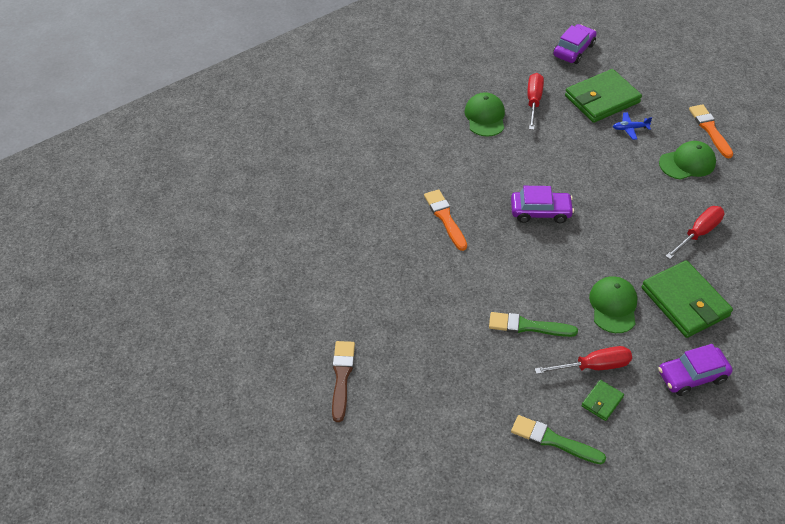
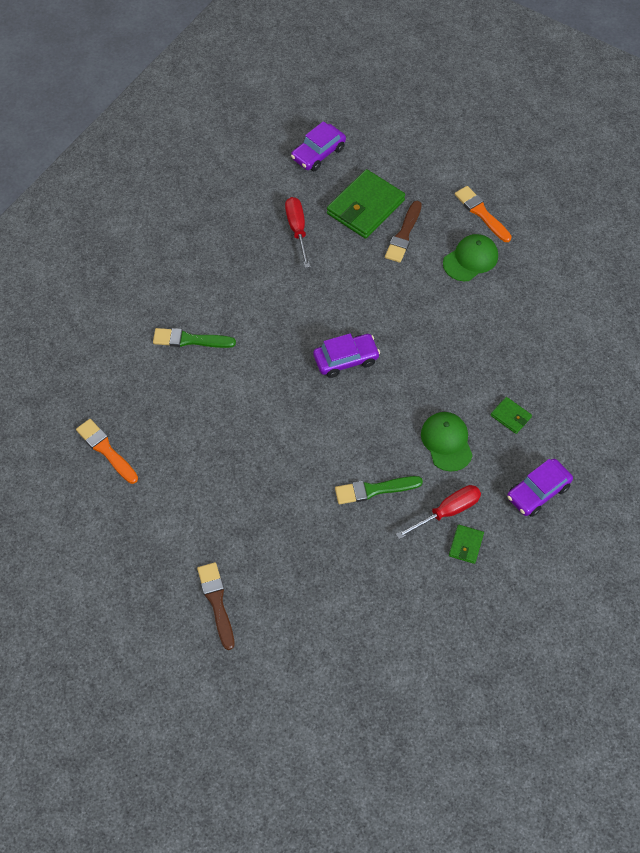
camera: 20 degrees left, 10 degrees up
orange brush [424,189,467,251] -> orange brush moved to [76,419,138,484]
green cap [465,92,505,137] -> none
green brush [511,415,606,464] -> green brush moved to [153,328,236,348]
purple car [553,24,597,64] -> purple car turned 150 degrees counterclockwise [291,121,346,171]
blue plane [613,112,652,140] -> brown brush [385,201,422,263]
green wallet [642,260,733,338] -> green wallet [491,397,532,434], size x0.46
red screwdriver [666,206,725,259] -> none

